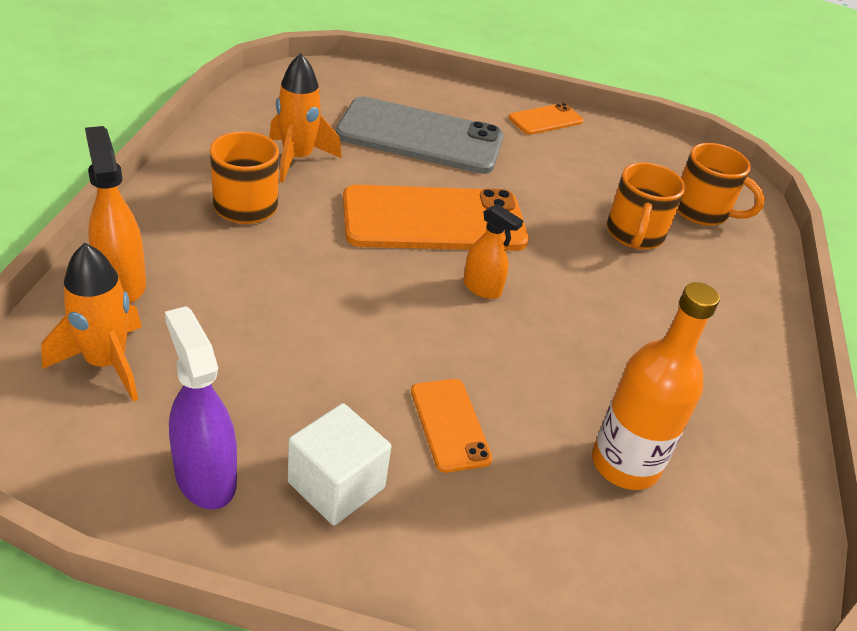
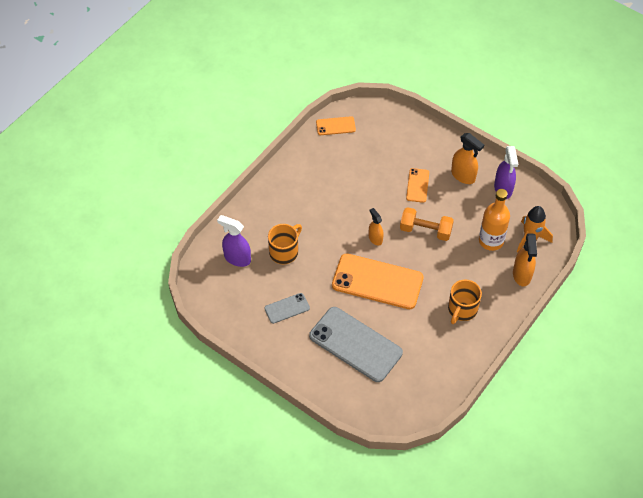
camera: 150 degrees left, 15 degrees up
orange rocket [269,53,342,182] -> none
white cube [288,403,391,526] -> orange spray bottle [451,133,484,184]
orange phone [508,103,583,135] -> orange phone moved to [316,116,356,135]
orange bottle [592,282,720,490] -> orange bottle moved to [479,189,510,251]
orange mug [677,143,765,226] -> purple spray bottle [217,215,251,267]
none -> grey phone [264,293,310,324]
none -> orange dumbbell [400,207,454,241]

